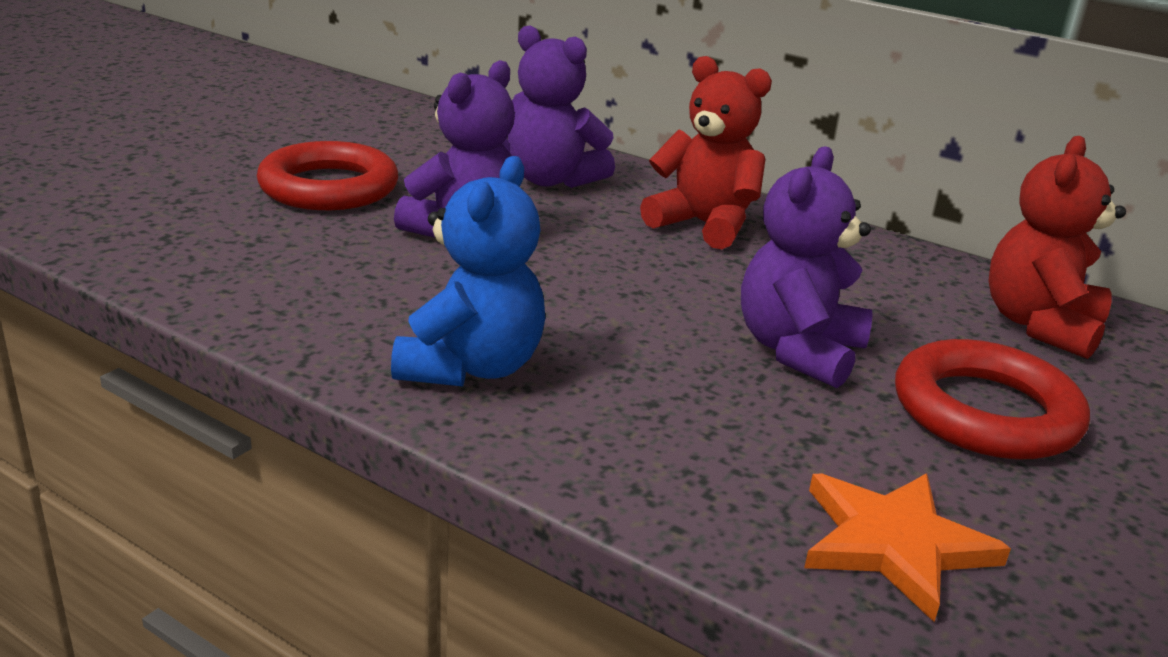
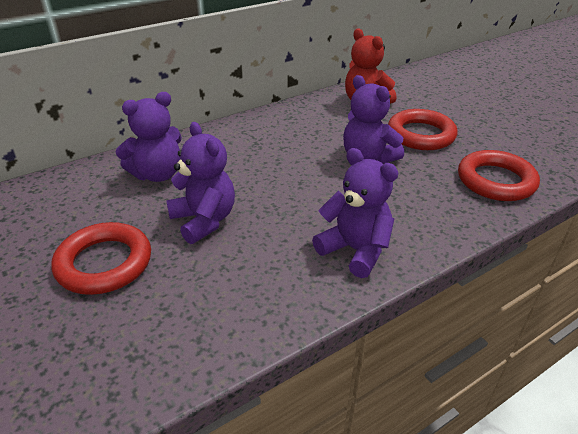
camera: 65 degrees left, 10 degrees up
blue teddy bear [391,156,545,387] -> purple teddy bear [312,148,399,278]
red teddy bear [640,56,772,249] -> none
orange star [804,473,1011,622] -> red ring [458,150,540,201]

